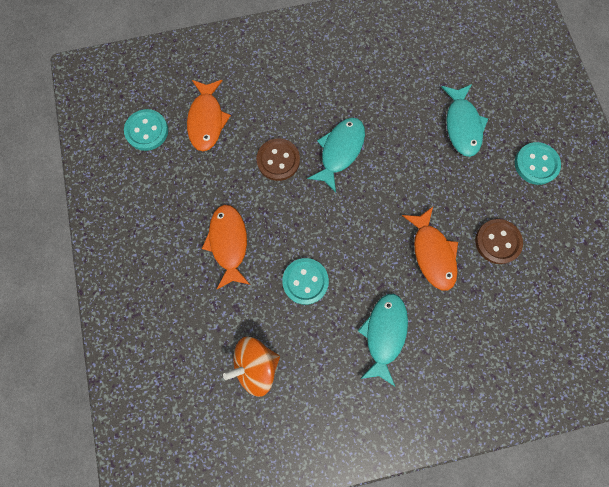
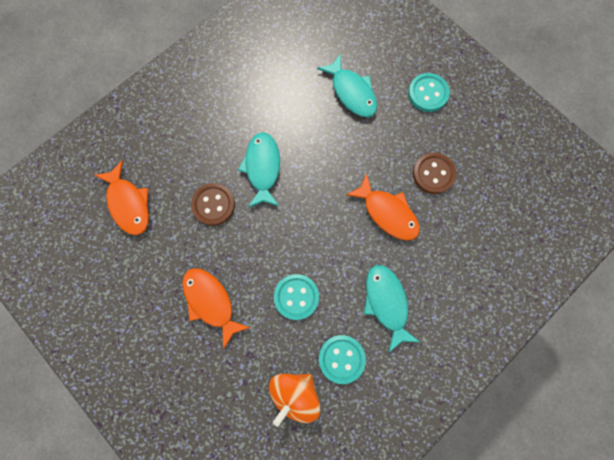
camera: 30 degrees left, 0 degrees up
turquoise button [124,109,168,151] -> turquoise button moved to [319,335,366,384]

